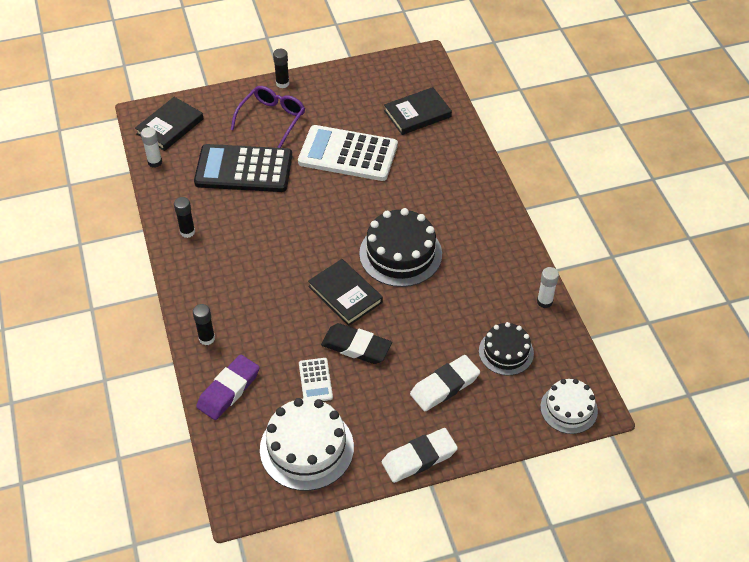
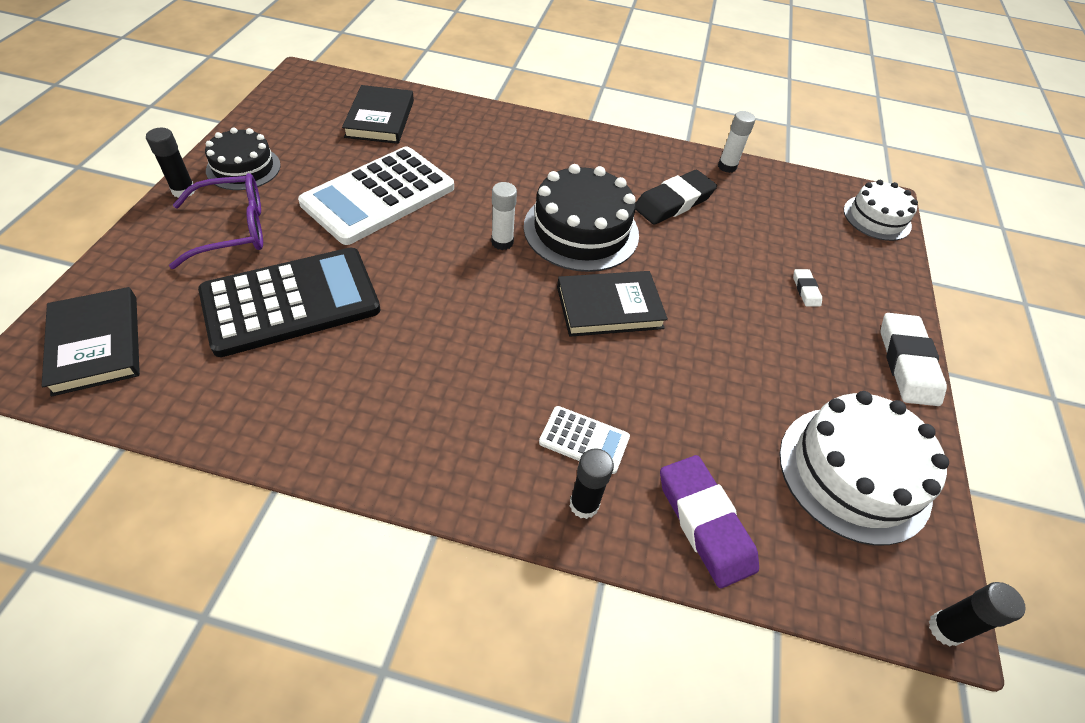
camera: 65 degrees left, 0 degrees up
white glue stick [141,127,162,168] -> white glue stick moved to [491,182,517,250]
black glue stick [174,197,195,238] -> black glue stick moved to [929,582,1026,646]
black calculator [194,144,292,192] -> black calculator turned 150 degrees counterclockwise [198,248,380,357]
purple glasses [230,86,305,148] -> purple glasses turned 105 degrees clockwise [169,173,263,269]
white calculator [299,358,333,401] -> white calculator moved to [539,406,630,474]
black eraser [321,323,392,364] -> black eraser moved to [635,170,717,225]
white eraser [410,355,480,411] -> white eraser [793,269,822,307], size x0.47
black cake [479,322,534,375] -> black cake moved to [205,128,281,190]

